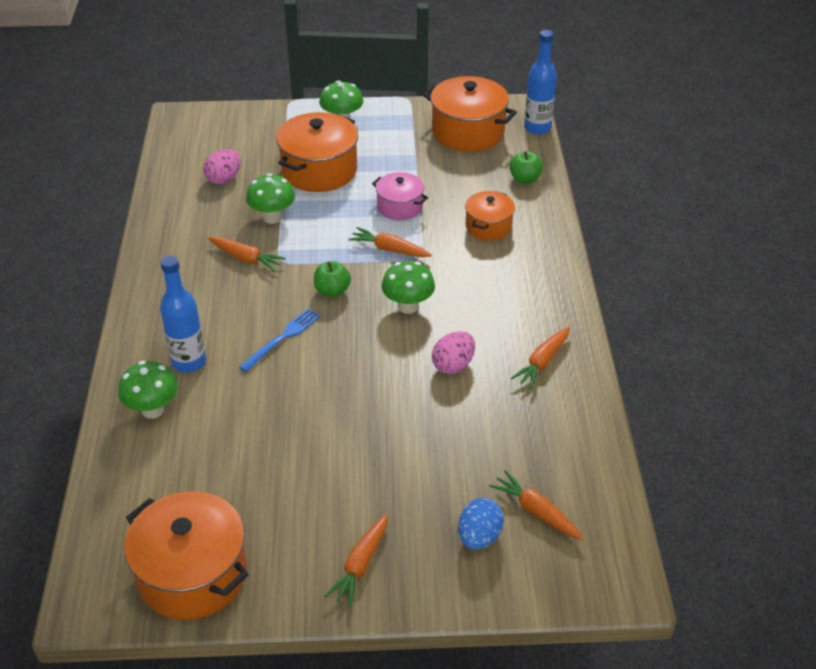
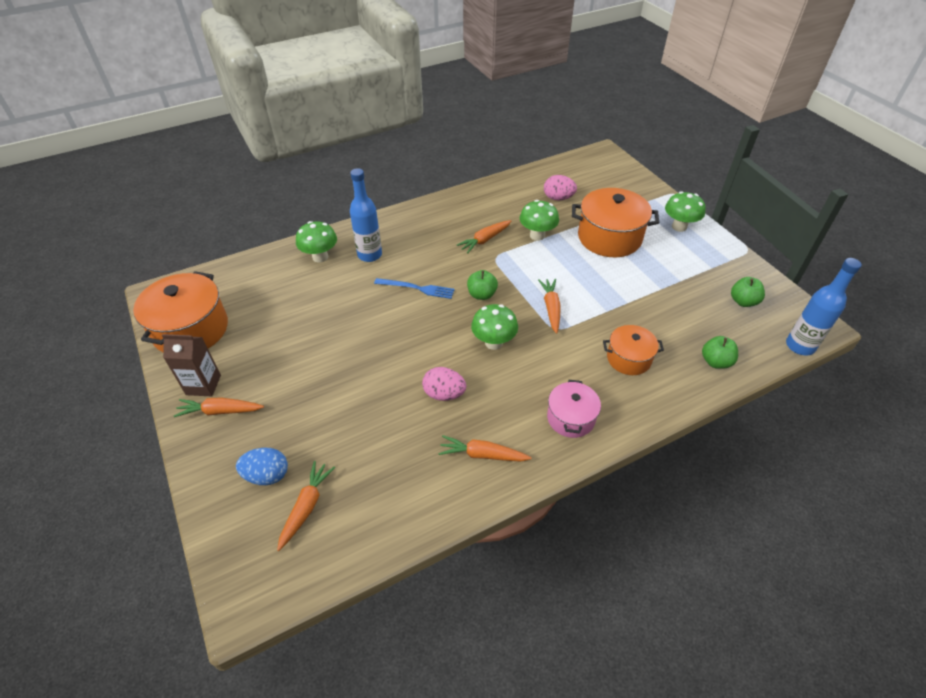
camera: 65 degrees right, 5 degrees up
orange carrot [208,237,286,271] -> orange carrot turned 45 degrees clockwise [457,220,512,254]
pink pot [372,172,428,220] -> pink pot moved to [547,380,601,438]
orange pot [423,76,517,152] -> green apple [731,277,765,307]
none -> brown carton [162,334,221,396]

